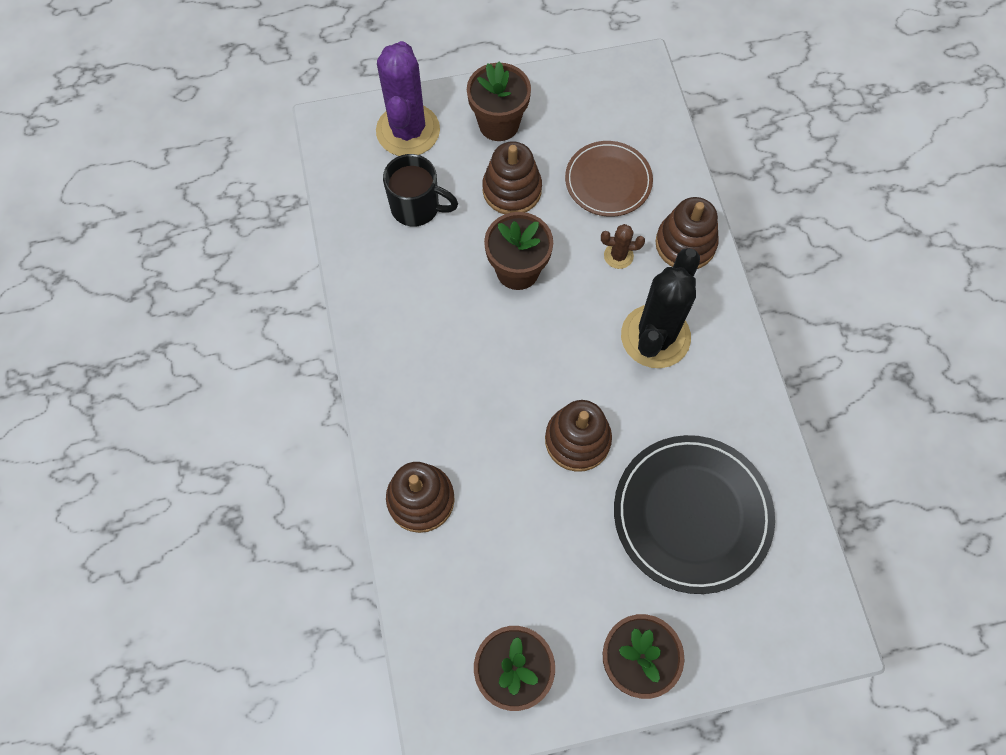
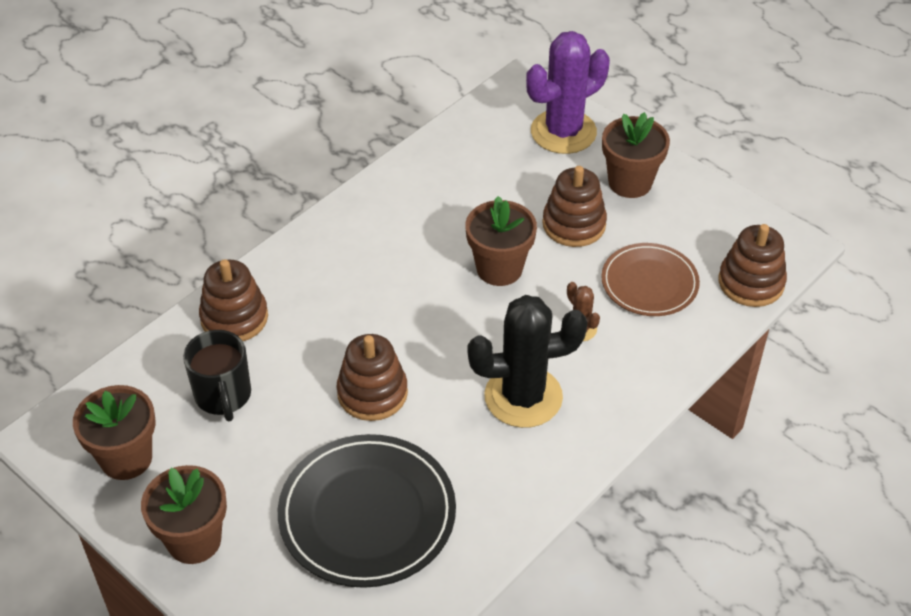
camera: 55 degrees right, 20 degrees down
black mug [383,154,458,227] -> black mug moved to [183,330,251,421]
brown stacking toy [656,197,719,269] -> brown stacking toy moved to [719,224,787,307]

